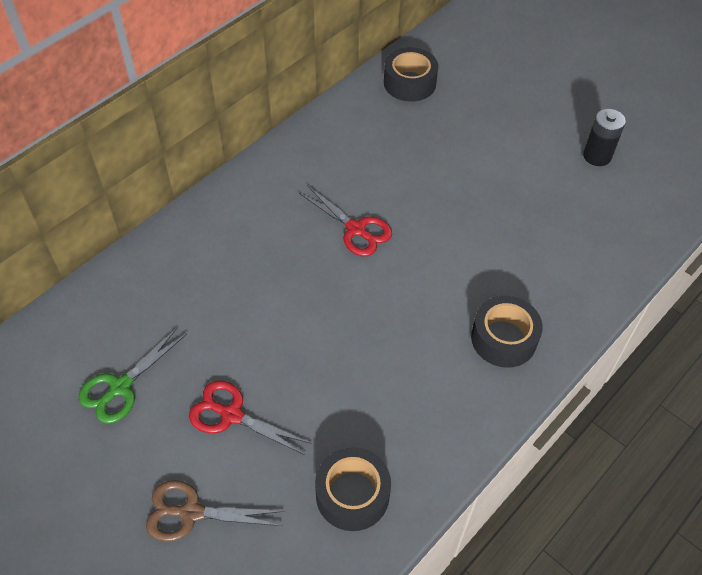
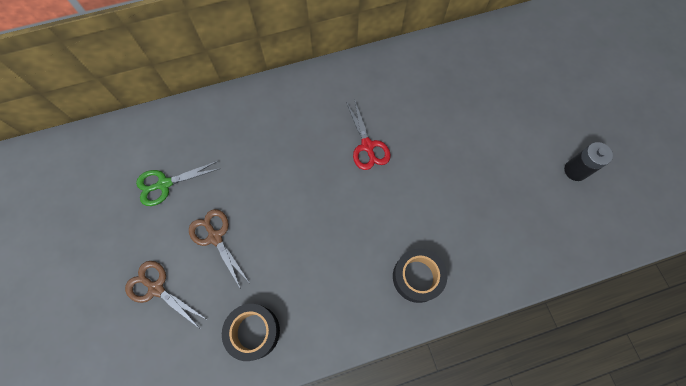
camera: 30 degrees right, 15 degrees up
red scissors [189,381,312,455] -> brown scissors [189,209,249,289]
black tape [384,47,438,102] -> none

